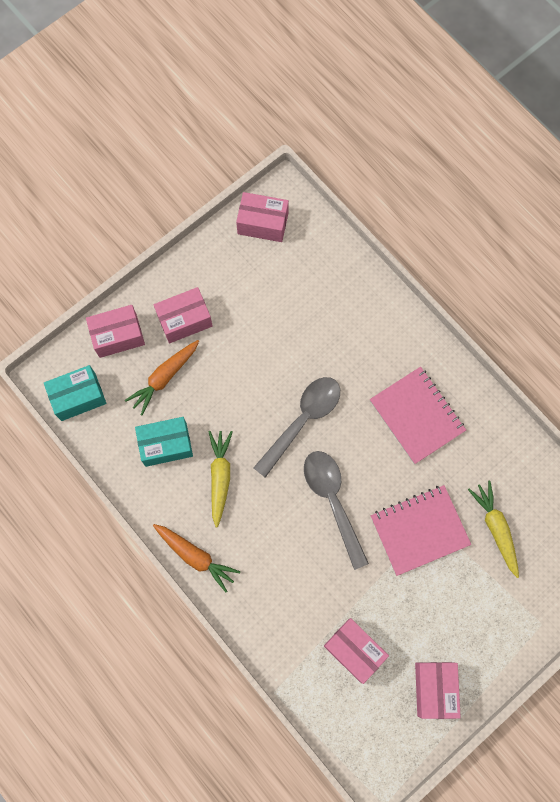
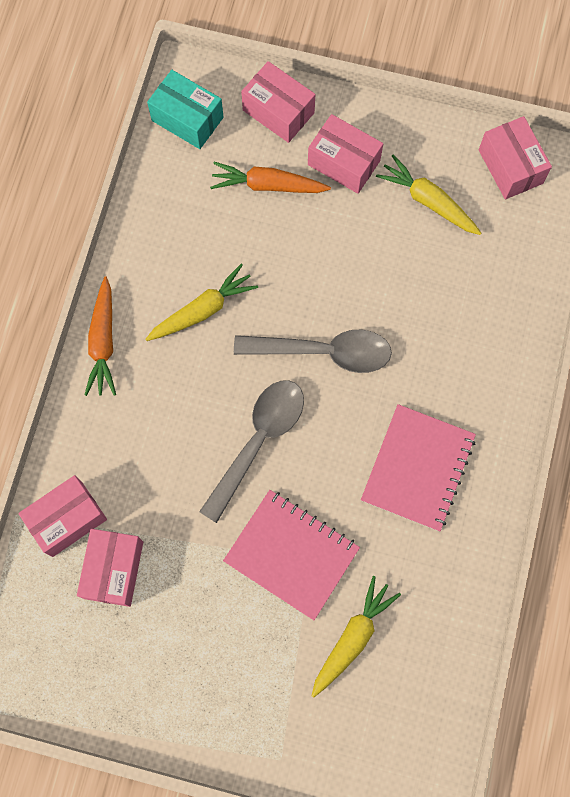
camera: 55 degrees right, 0 degrees up
turquoise box [135,417,193,467] -> none
pink box [415,662,461,719] -> pink box moved to [18,475,107,557]
none -> yellow carrot [376,155,481,235]

